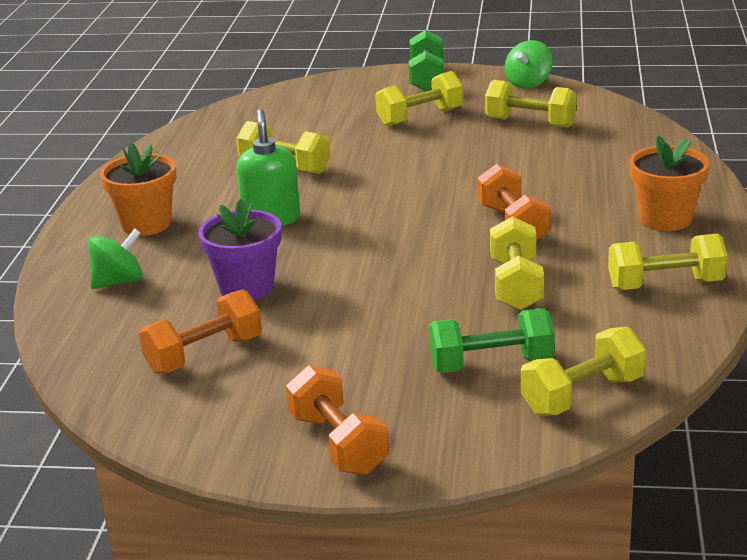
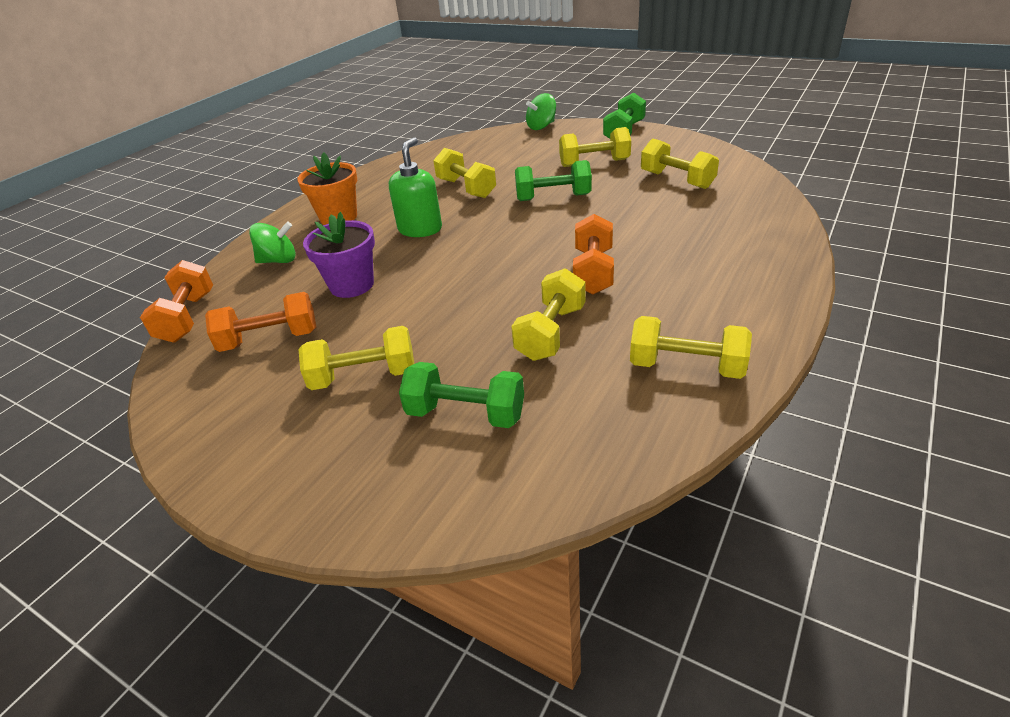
camera: 25 degrees right, 10 degrees up
orange dumbbell [286,365,389,475] -> orange dumbbell moved to [140,260,213,343]
green spinning top [504,40,553,89] -> green spinning top moved to [526,93,556,130]
yellow dumbbell [520,326,646,415] -> yellow dumbbell moved to [298,326,414,390]
orange flower pot [629,136,710,231] -> none
none -> green dumbbell [515,160,592,201]

